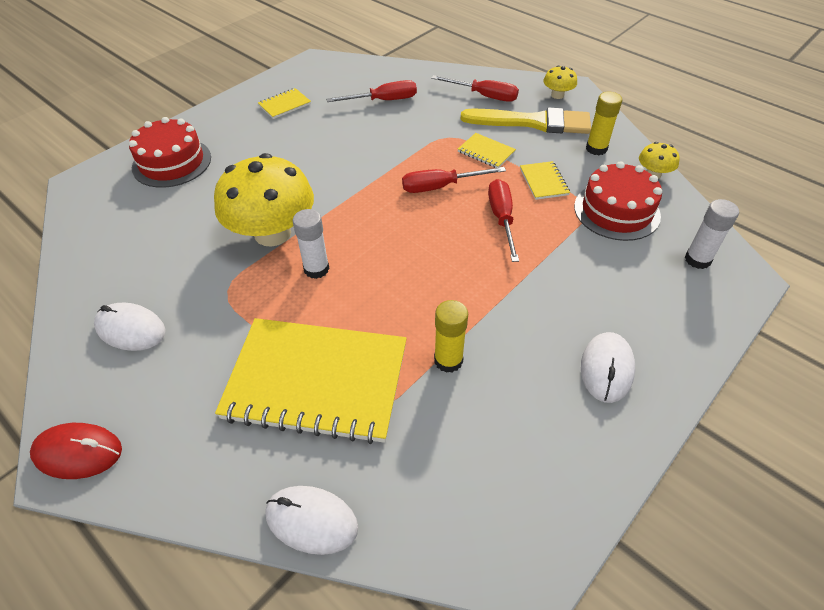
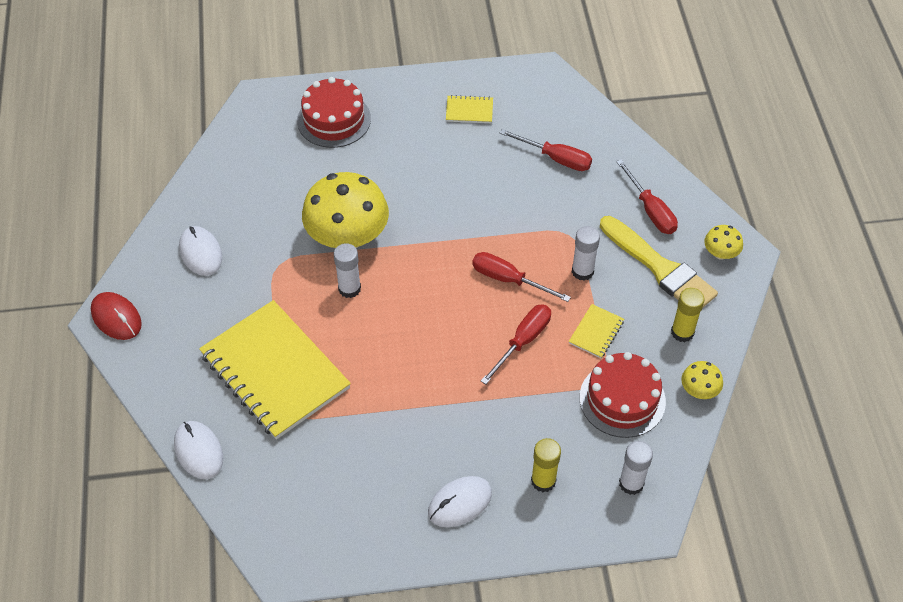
camera: 40 degrees right, 5 degrees up
yellow glue stick [434,300,468,373] -> yellow glue stick moved to [531,438,561,492]
yellow notebook [458,133,516,168] -> white glue stick [572,226,600,281]

